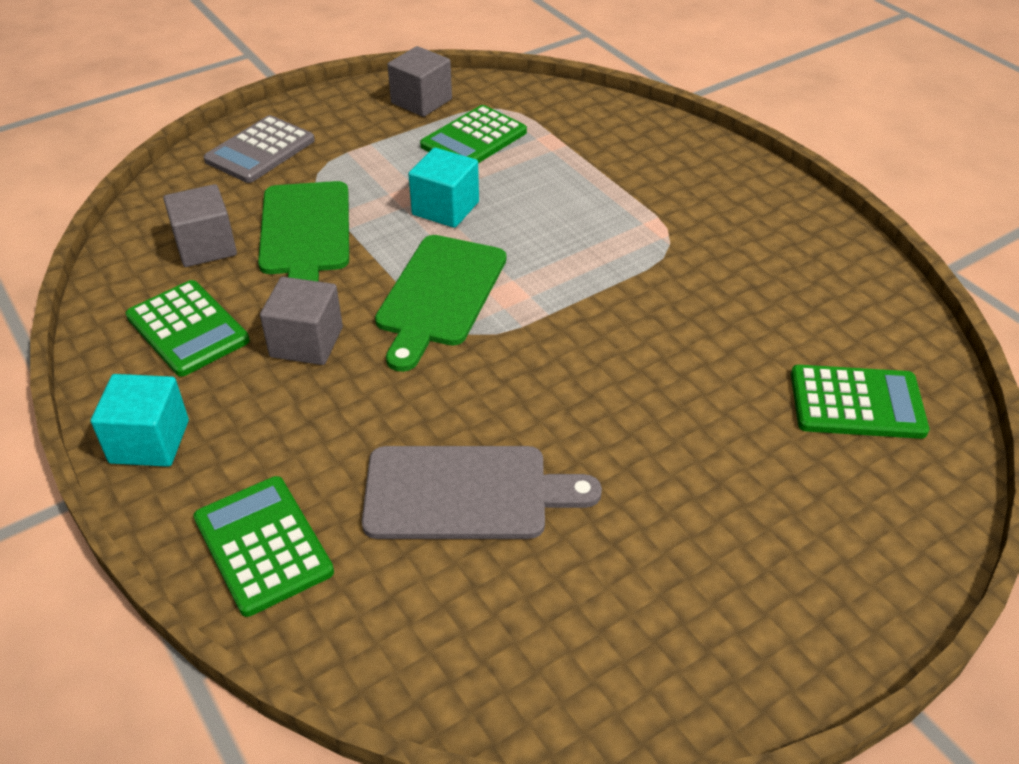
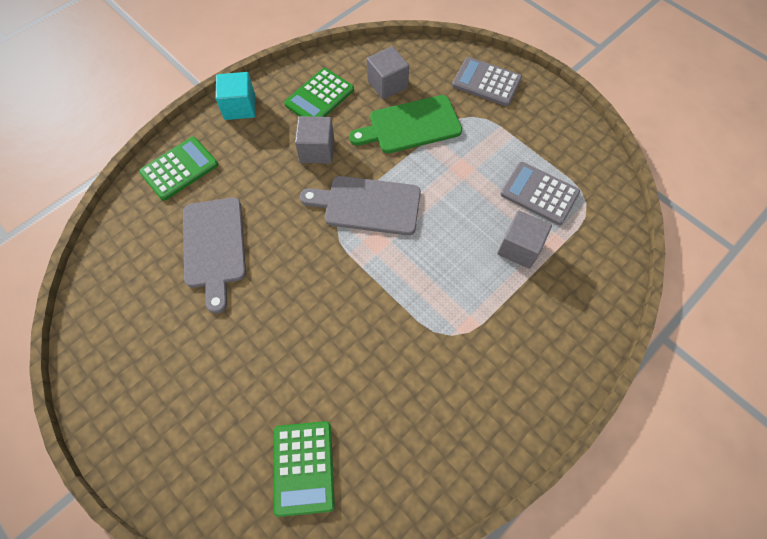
camera: 80 degrees right, 20 degrees up
green cutting board [375,235,506,372] -> grey cutting board [300,176,421,235]
grey cube [388,46,452,117] -> grey cube moved to [497,211,552,269]
turquoise cube [408,148,479,228] -> none
green calculator [420,105,527,163] -> grey calculator [500,162,580,225]

